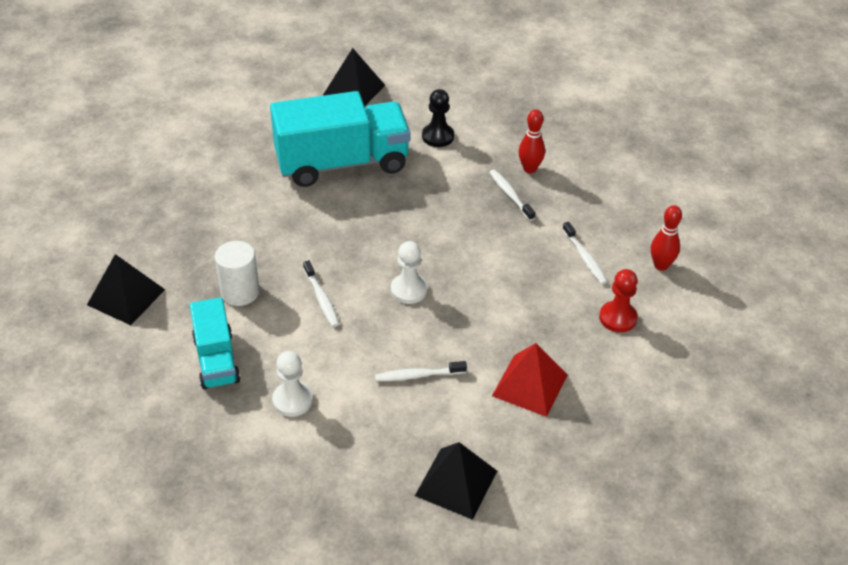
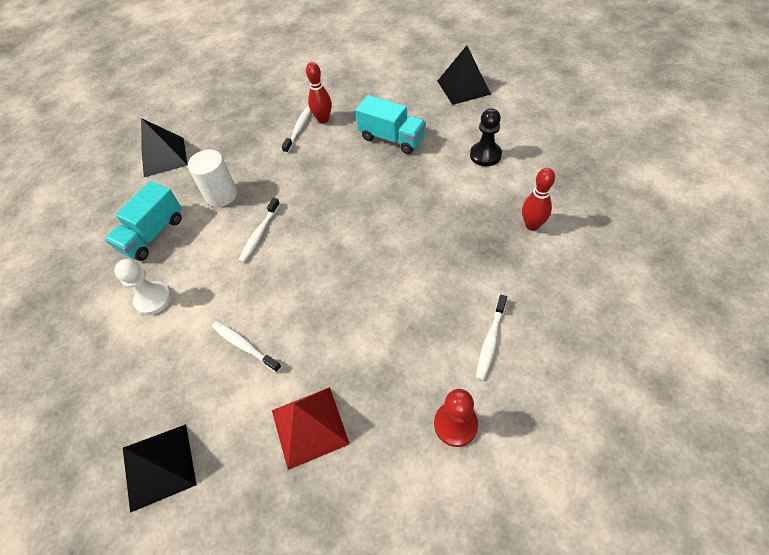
camera: 50 degrees right, 10 degrees up
turquoise truck [270,91,410,187] -> turquoise truck [355,95,426,154], size x0.56
white pawn [391,241,428,304] -> none
white toothbrush [489,170,535,221] -> white toothbrush moved to [282,106,311,154]
red bowling pin [651,205,682,271] -> red bowling pin moved to [306,62,332,124]

